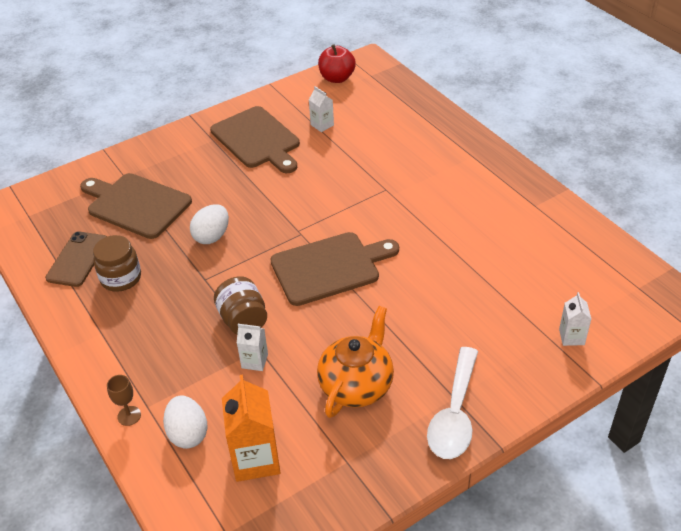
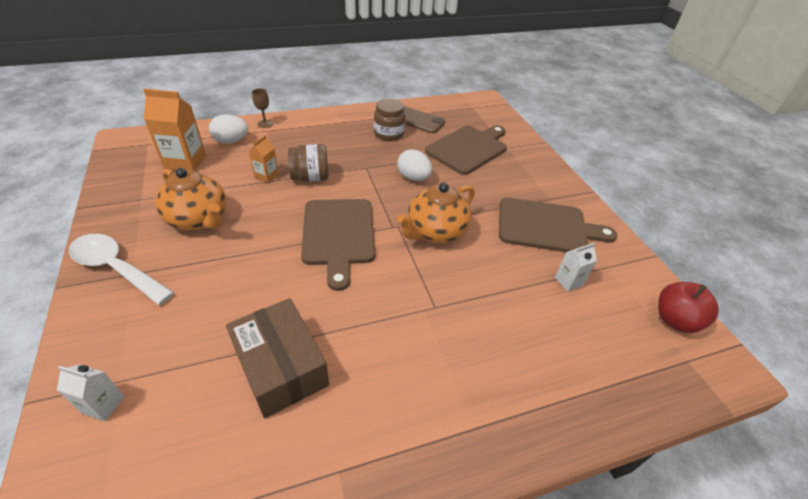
camera: 100 degrees right, 0 degrees up
brown cutting board [210,106,300,173] -> brown cutting board turned 150 degrees counterclockwise [499,197,617,252]
white carton [237,324,268,371] -> orange carton [249,135,279,183]
none -> brown box [226,298,329,418]
none -> orange teapot [397,183,475,243]

